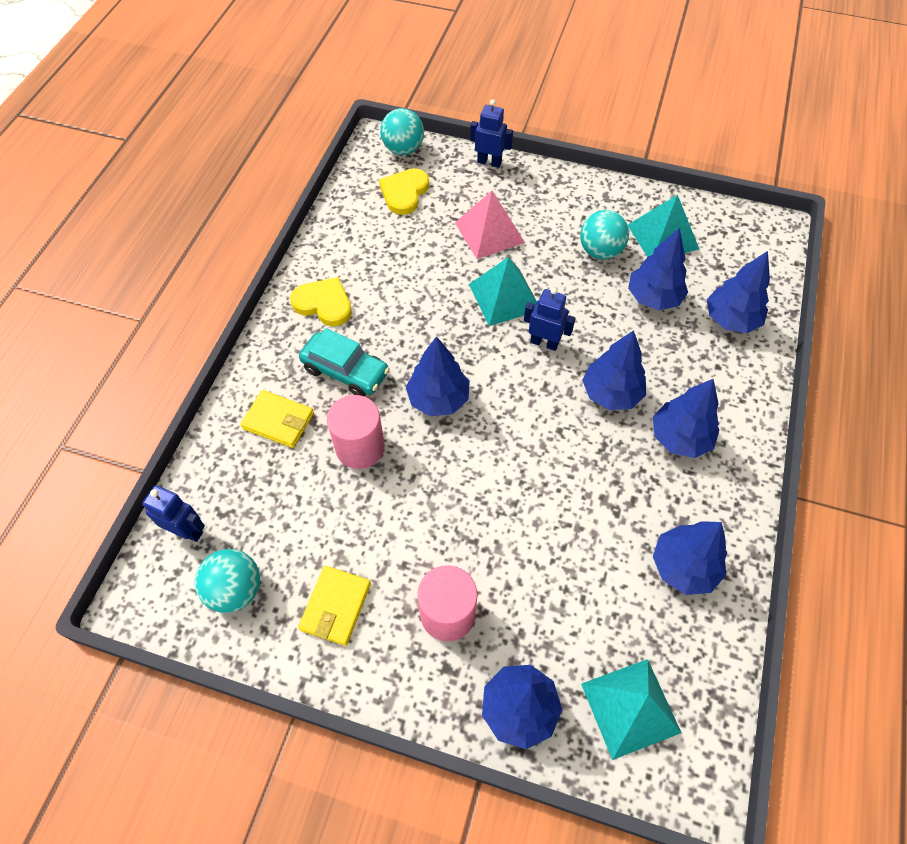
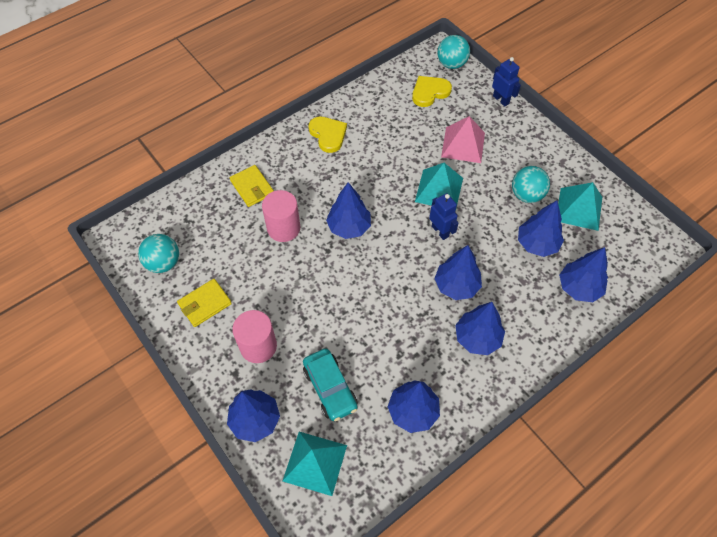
camera: 35 degrees right, 0 degrees up
blue robot [142,485,205,542] -> none
turquoise car [299,328,390,396] -> turquoise car moved to [303,348,358,421]

